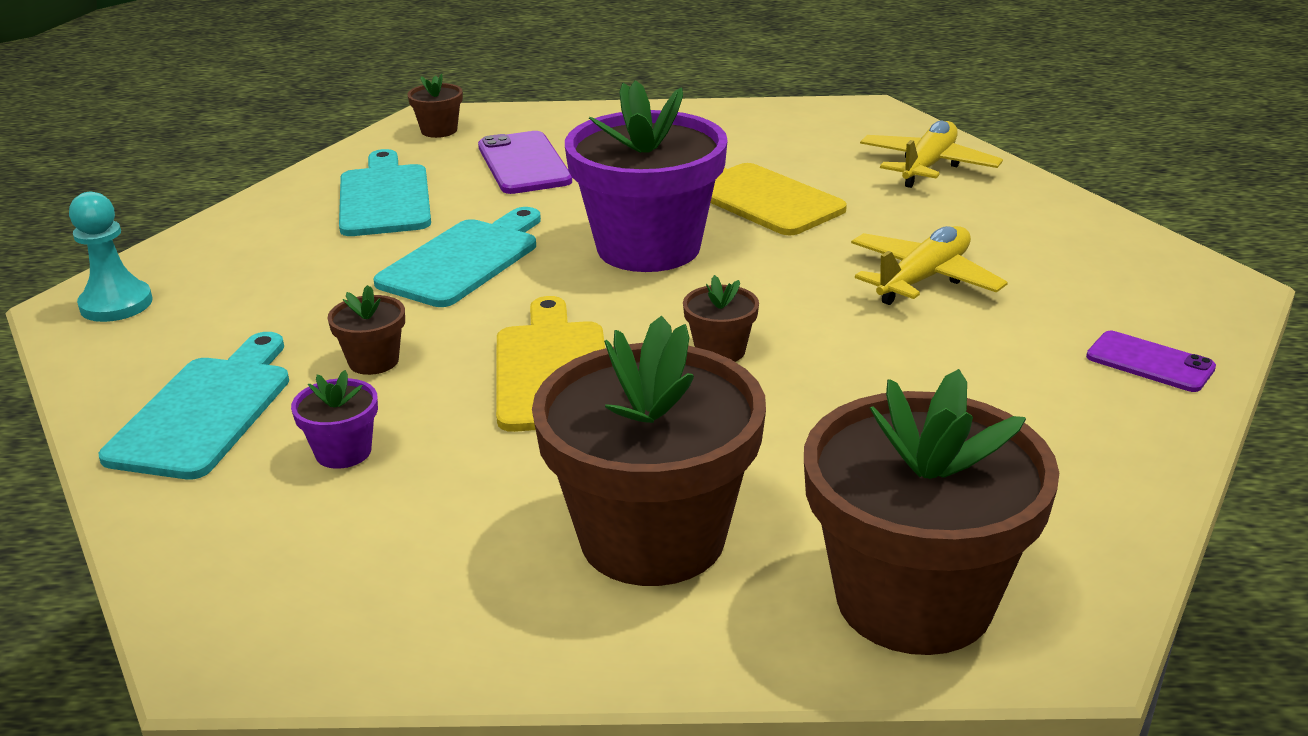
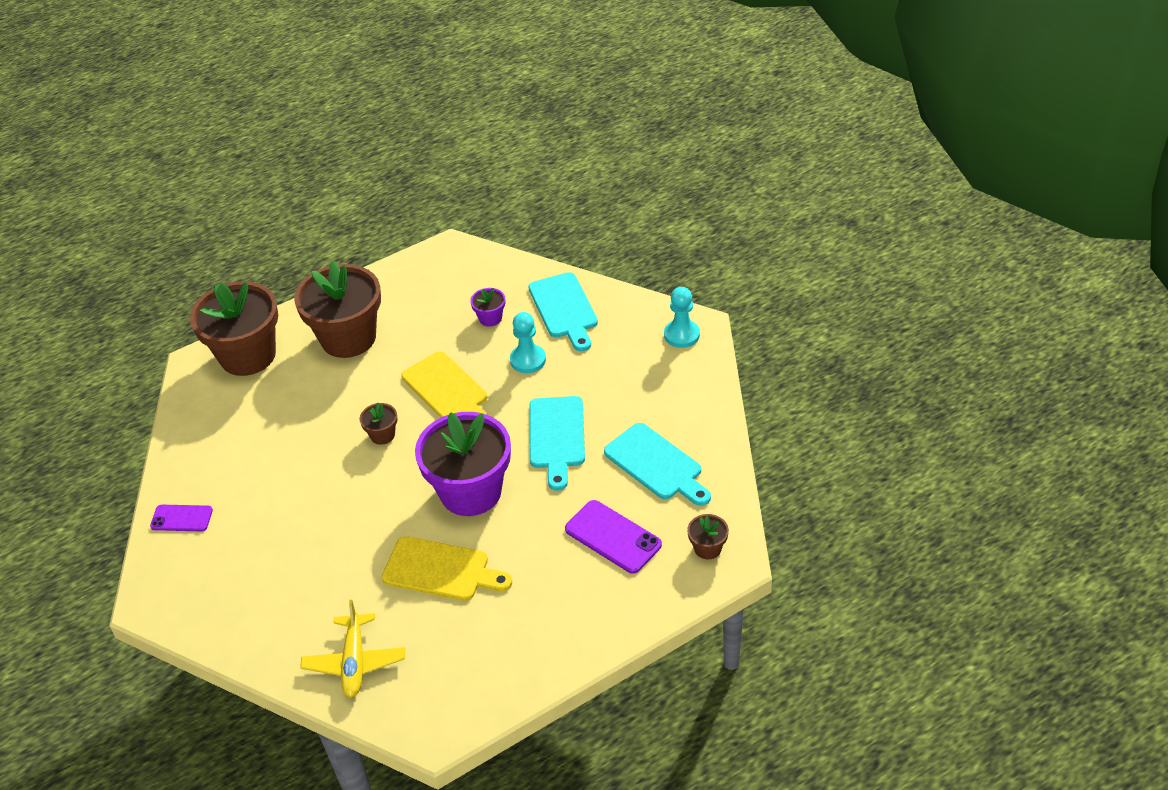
camera: 150 degrees right, 15 degrees up
brown flower pot [327,285,405,375] -> turquoise pawn [510,312,546,373]
yellow plane [851,226,1008,305] -> none

